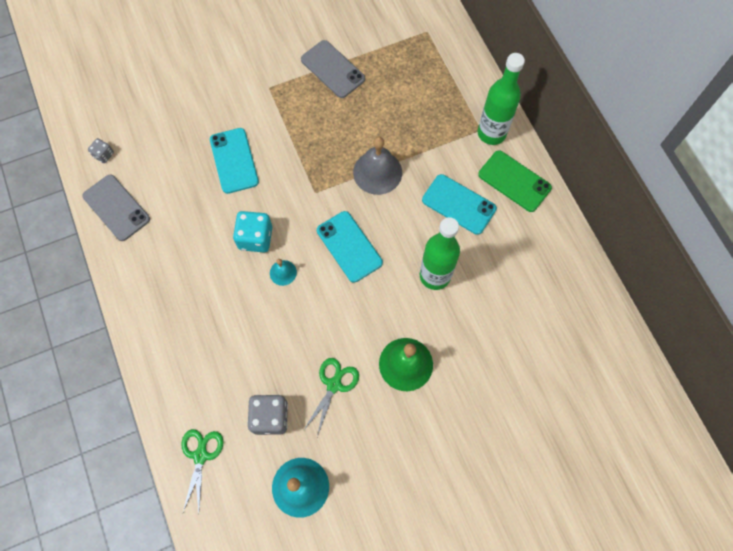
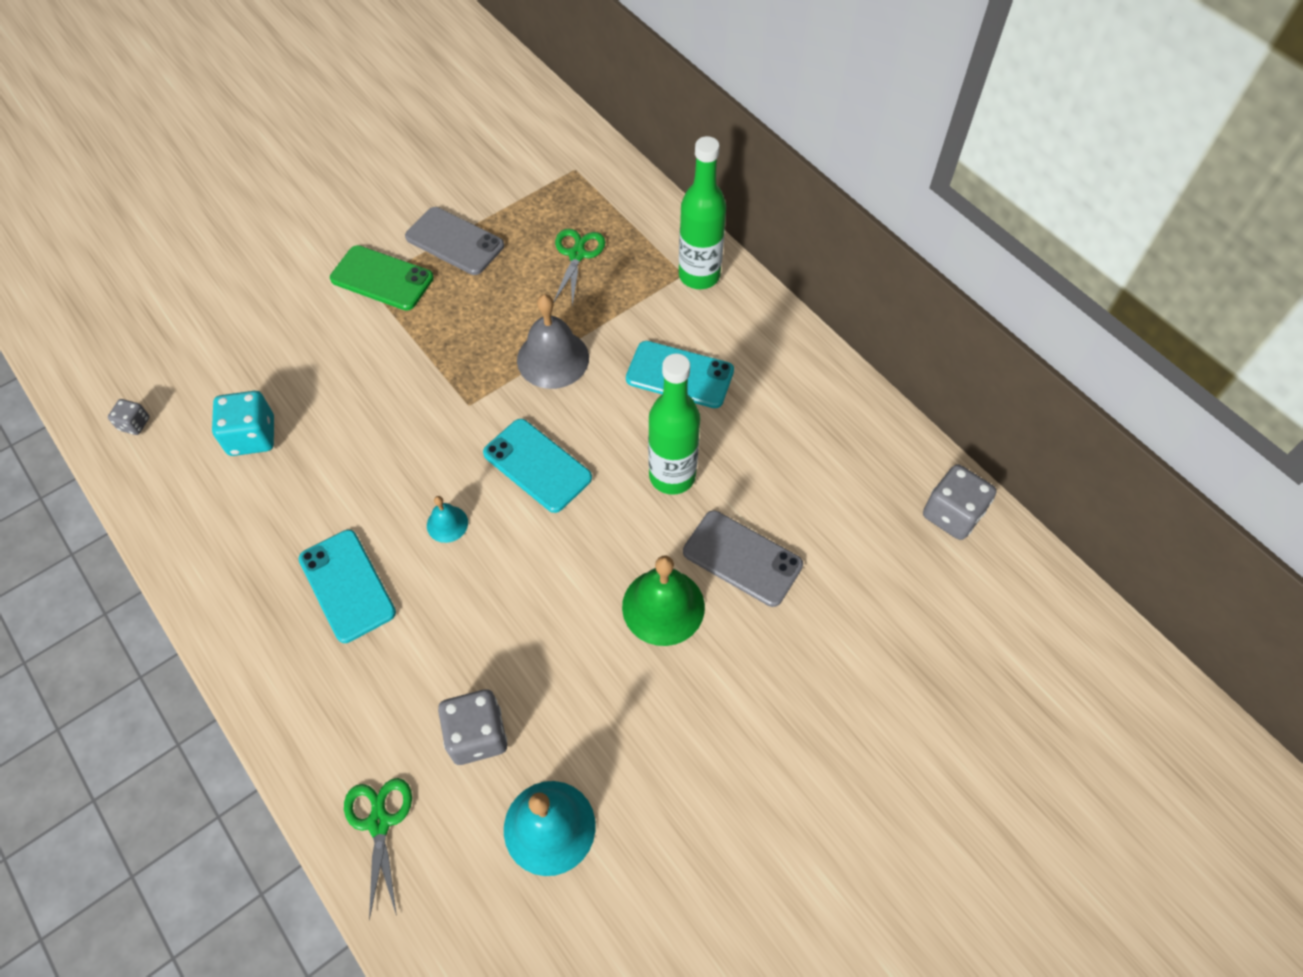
camera: 15 degrees left, 10 degrees down
grey phone [82,174,150,241] -> grey phone moved to [683,511,803,607]
turquoise phone [210,128,259,194] -> turquoise phone moved to [299,530,396,643]
turquoise dice [233,211,272,252] -> turquoise dice moved to [212,391,274,456]
green scissors [303,358,359,437] -> green scissors moved to [553,228,605,307]
green phone [478,150,552,212] -> green phone moved to [330,245,434,311]
none -> grey dice [923,464,997,540]

